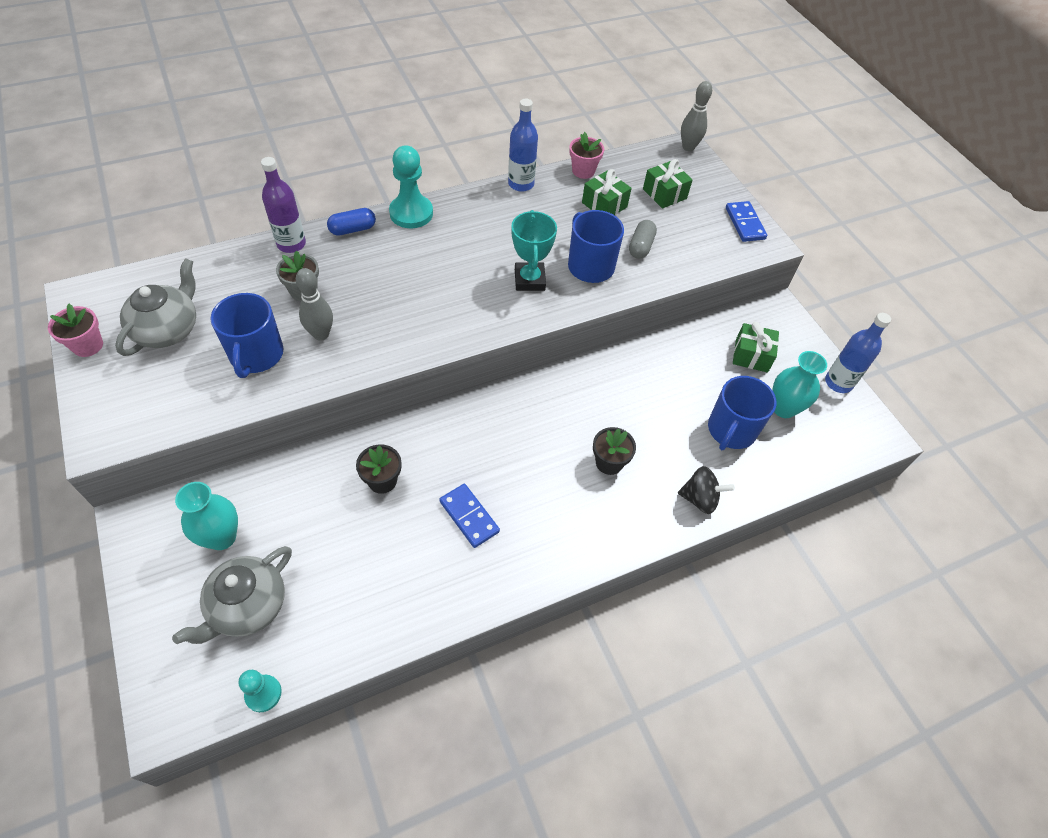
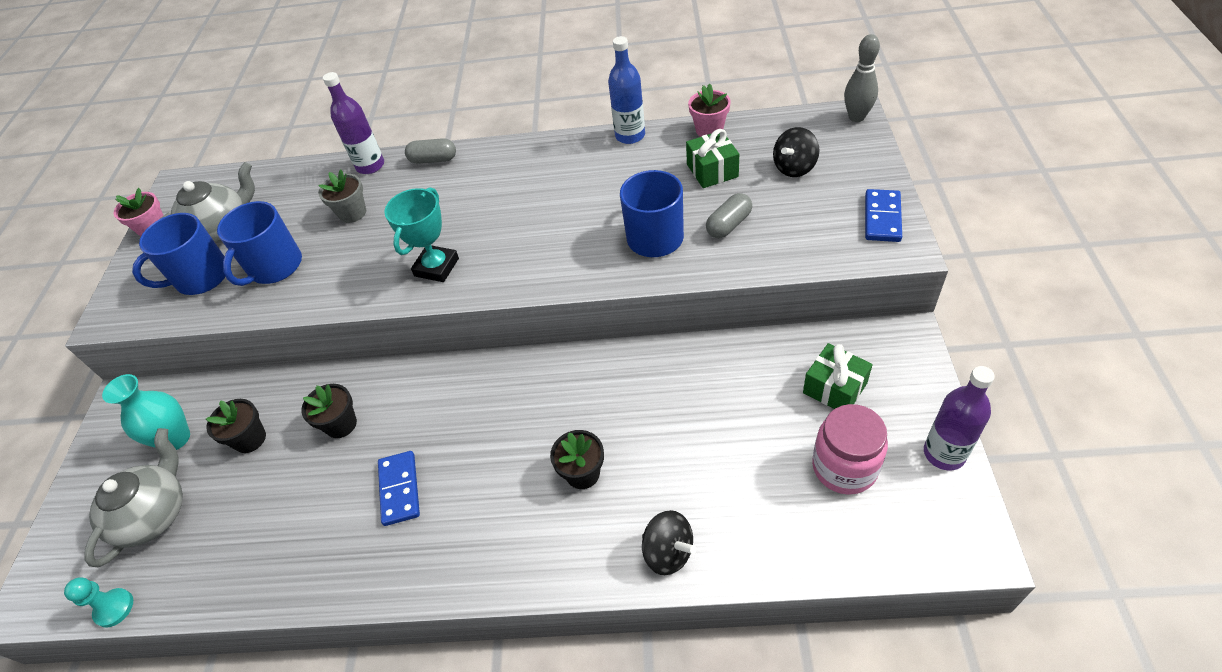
camera: 35 degrees right, 5 degrees down
grey teapot [172,546,292,644] -> grey teapot turned 135 degrees clockwise [84,428,183,567]
grey bowling pin [296,268,333,341] -> none
blue capsule [327,208,376,236] -> grey capsule [405,138,456,164]
turquoise pawn [389,145,433,228] -> none
turquoise trophy [511,210,557,291] -> turquoise trophy moved to [385,187,459,282]
green gift [643,159,692,209] -> black spinning top [773,127,820,177]
blue mug [708,376,777,450] -> blue mug moved to [132,213,226,295]
turquoise vase [772,351,827,418] -> pink jar [812,404,888,495]
blue bottle [825,313,891,393] -> purple bottle [924,366,995,470]
none -> black flower pot [206,399,266,453]

